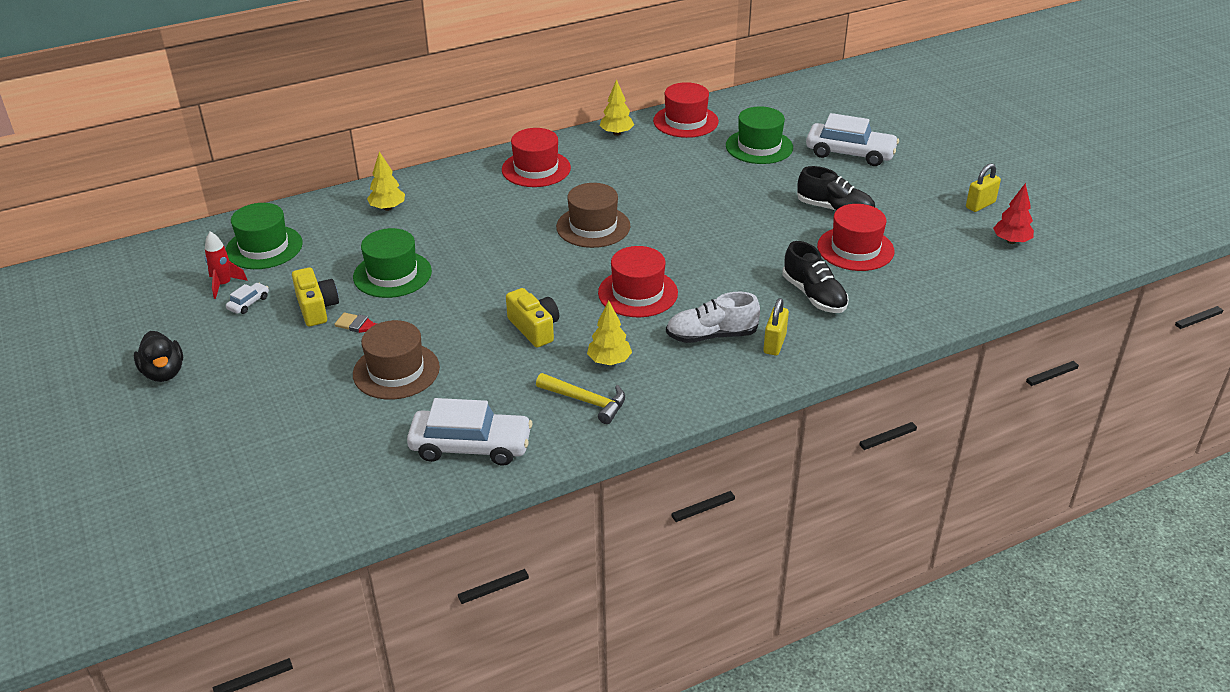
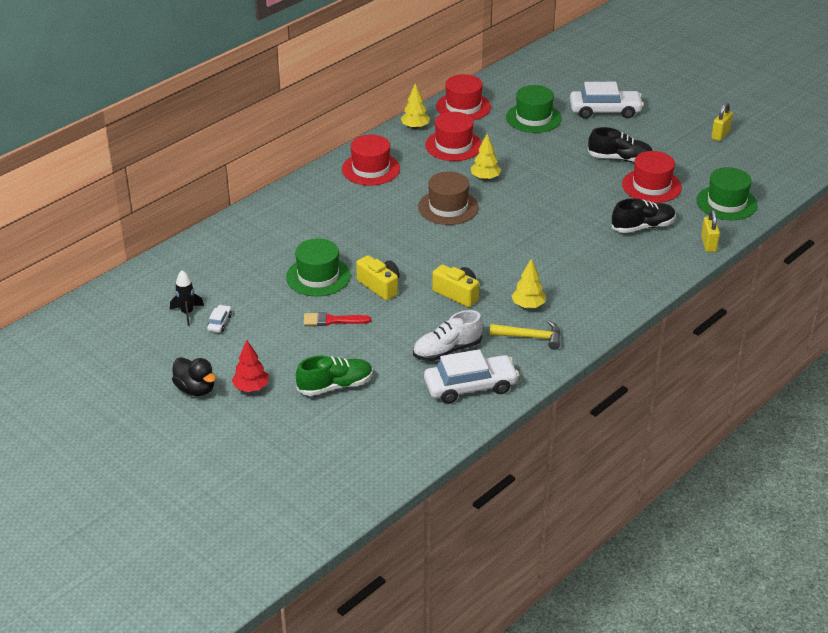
camera: 20 degrees left, 0 degrees up
red rocket [205,231,248,299] -> black rocket [170,270,204,325]
green hat [225,203,303,269] -> green hat moved to [696,167,758,220]
yellow camera [292,267,339,326] -> yellow camera moved to [356,255,400,301]
brown hat [353,320,440,400] -> none
yellow tree [367,152,405,211] -> yellow tree moved to [471,134,501,180]
red hat [598,246,678,317] -> red hat moved to [425,112,482,161]
white shoe [666,292,760,343] -> white shoe moved to [413,310,483,361]
yellow padlock [763,298,789,356] -> yellow padlock moved to [701,209,720,252]
black shoe [783,241,849,313] -> black shoe turned 60 degrees counterclockwise [612,198,676,233]
red tree [993,183,1034,244] -> red tree moved to [232,340,268,392]
none -> green shoe [296,356,373,396]

